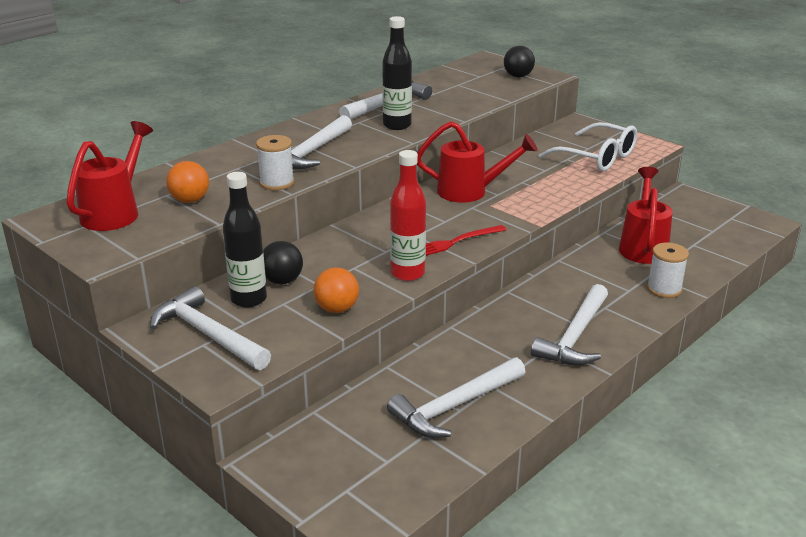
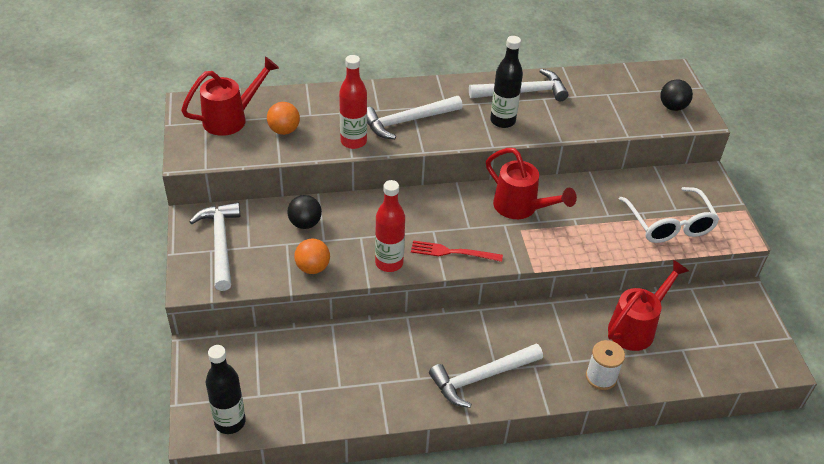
camera: 35 degrees right, 15 degrees up
black bottle [223,172,267,308] -> black bottle moved to [206,345,246,434]
white spool [256,135,294,190] -> red bottle [339,55,367,149]
white hammer [387,357,525,438] -> none

